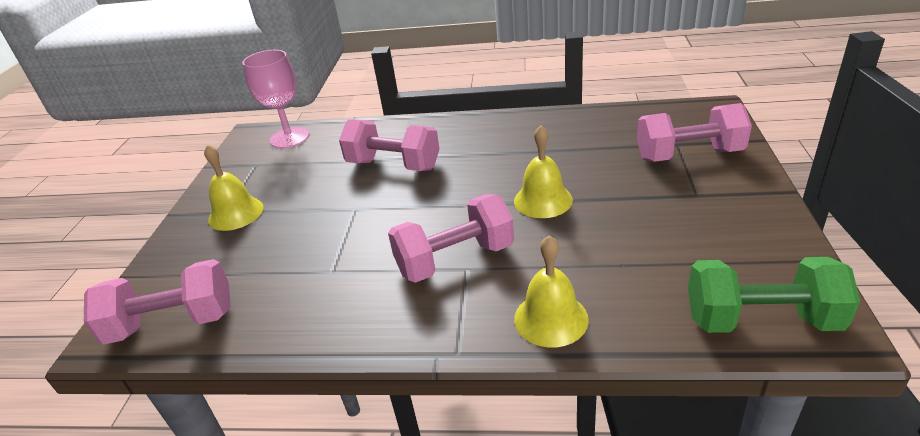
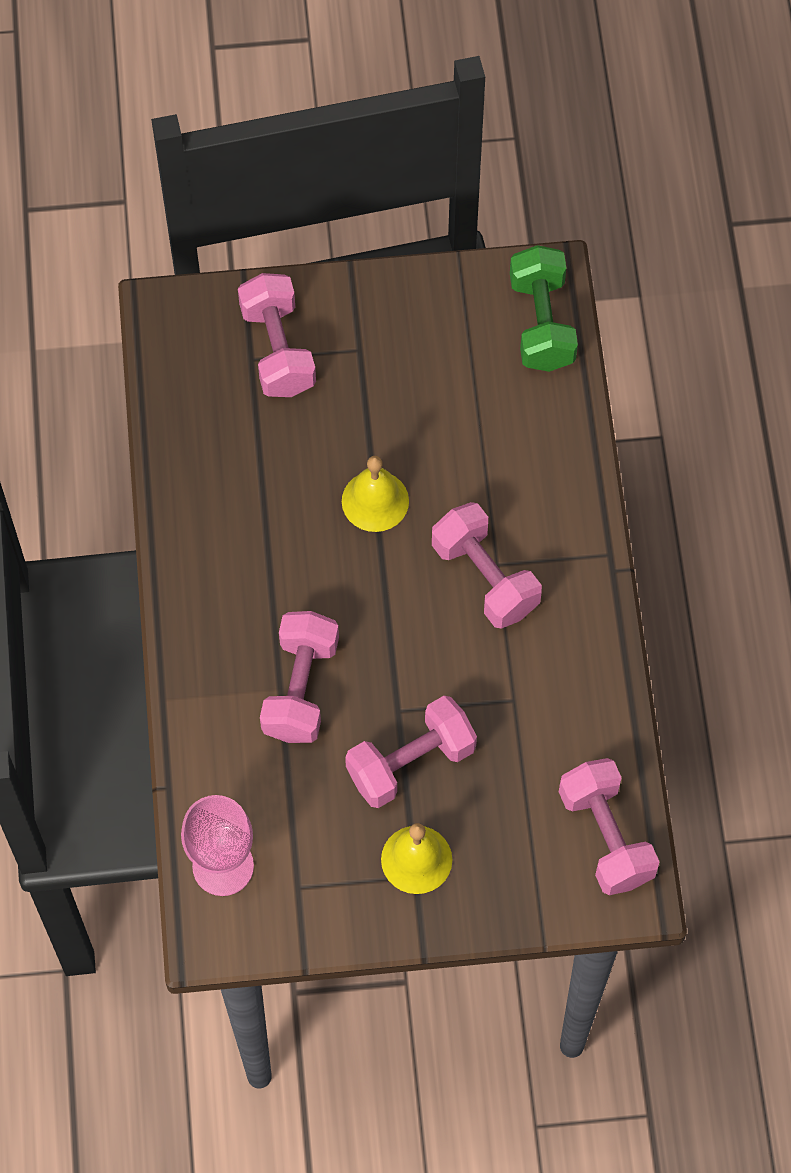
camera: 105 degrees left, 30 degrees up
yellow bell [514,235,589,347] -> none
none -> pink dumbbell [345,696,477,808]

